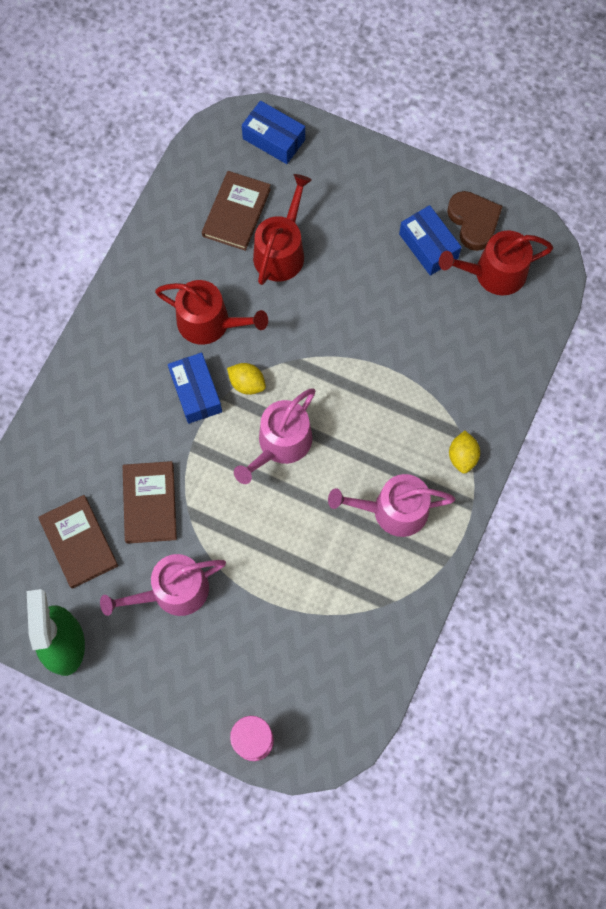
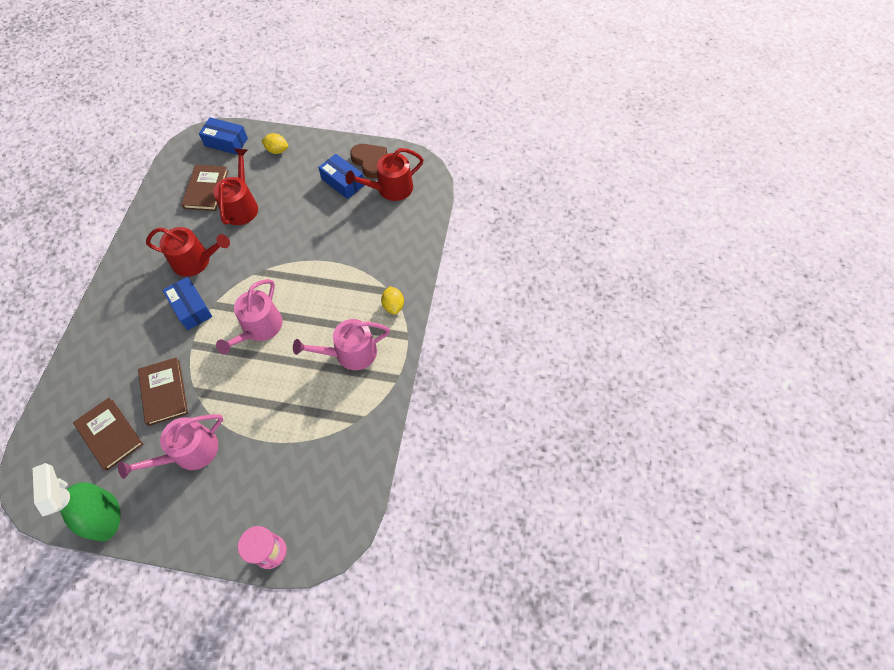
camera: 15 degrees left, 10 degrees down
yellow lemon [227,363,266,395] -> yellow lemon moved to [261,133,288,154]

